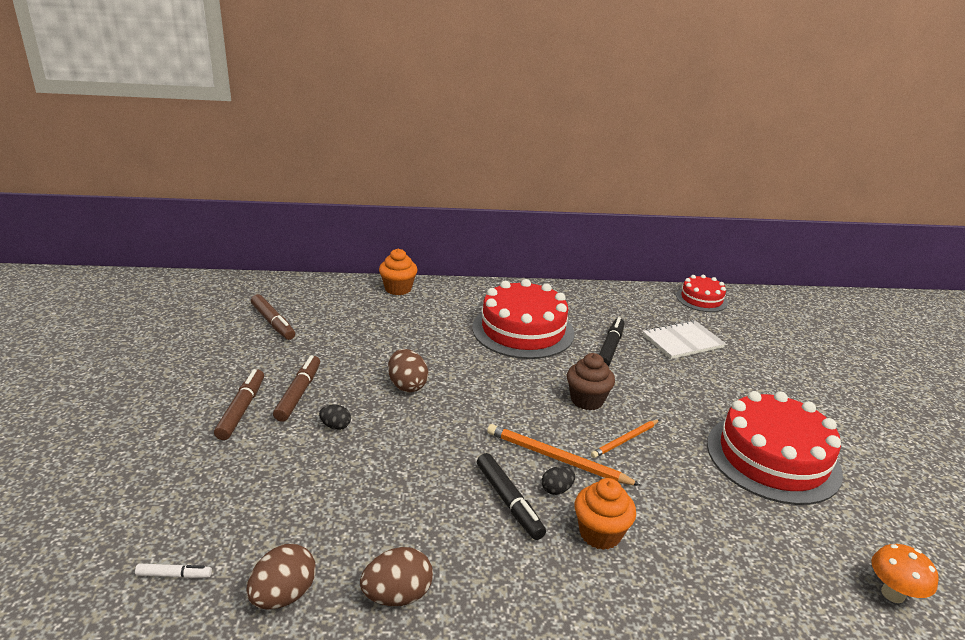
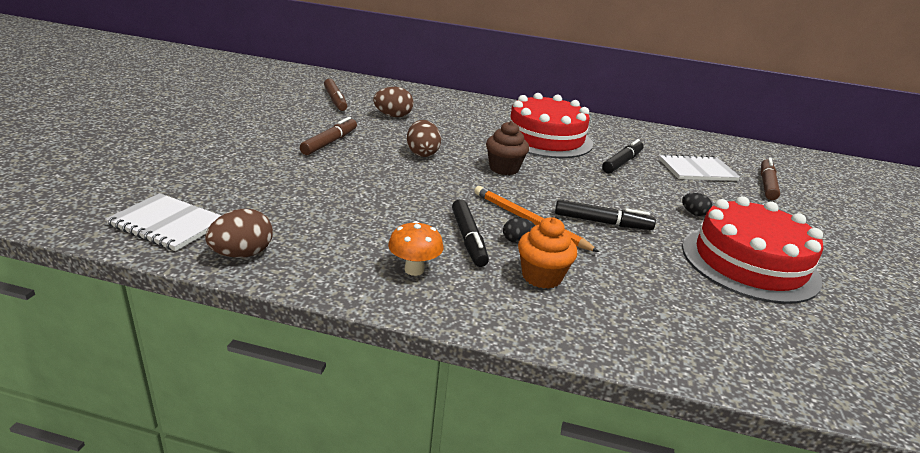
camera: 15 degrees right, 0 degrees up
white marker [135,564,212,578] -> white notebook [105,193,222,251]
brown marker [214,369,264,440] -> brown marker moved to [761,158,780,200]
black egg [319,404,351,430] -> black egg moved to [682,193,712,216]
brown egg [360,547,433,606] -> brown egg moved to [373,87,413,117]
orange cupcake [379,248,418,295] -> none
brown cupcake [567,353,615,410] -> brown cupcake moved to [486,121,529,175]
orange pencil [591,420,659,458] -> black marker [555,199,656,230]
red cake [676,275,728,312] -> none
orange mushroom [871,544,939,603] -> orange mushroom moved to [388,221,443,276]

